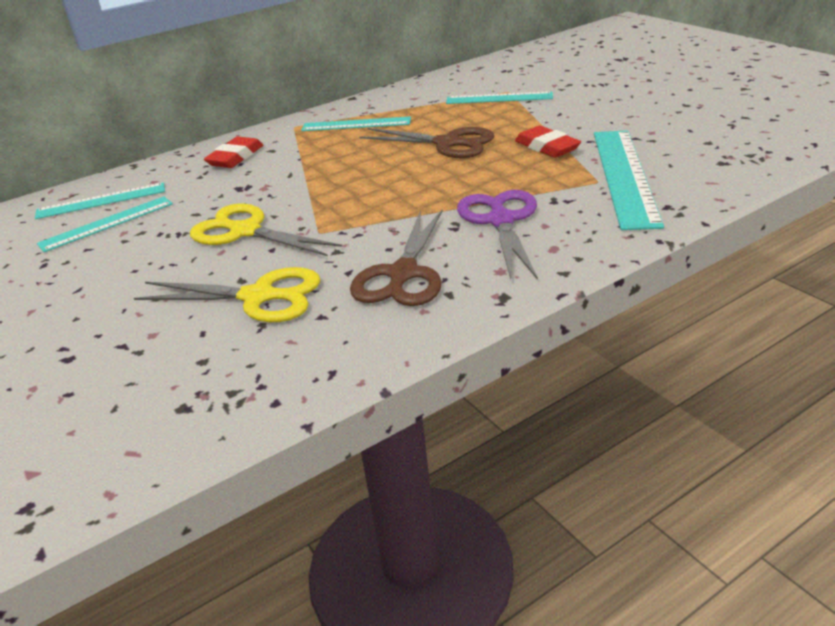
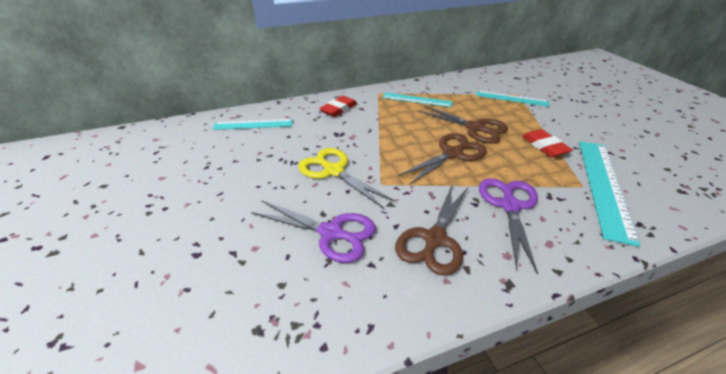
camera: 10 degrees right, 5 degrees up
turquoise ruler [37,196,173,252] -> none
yellow scissors [134,267,320,322] -> purple scissors [251,200,376,263]
none -> brown scissors [398,133,487,185]

